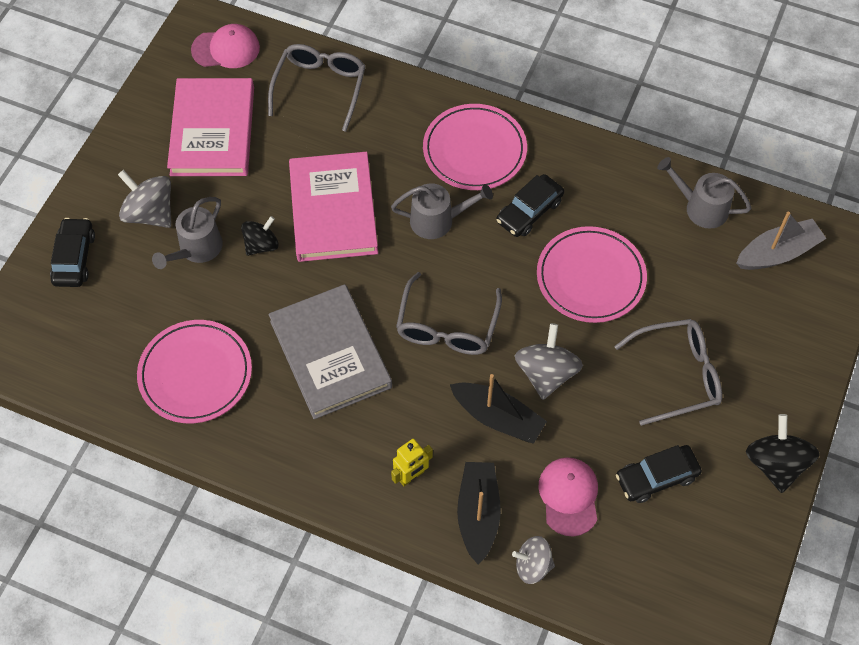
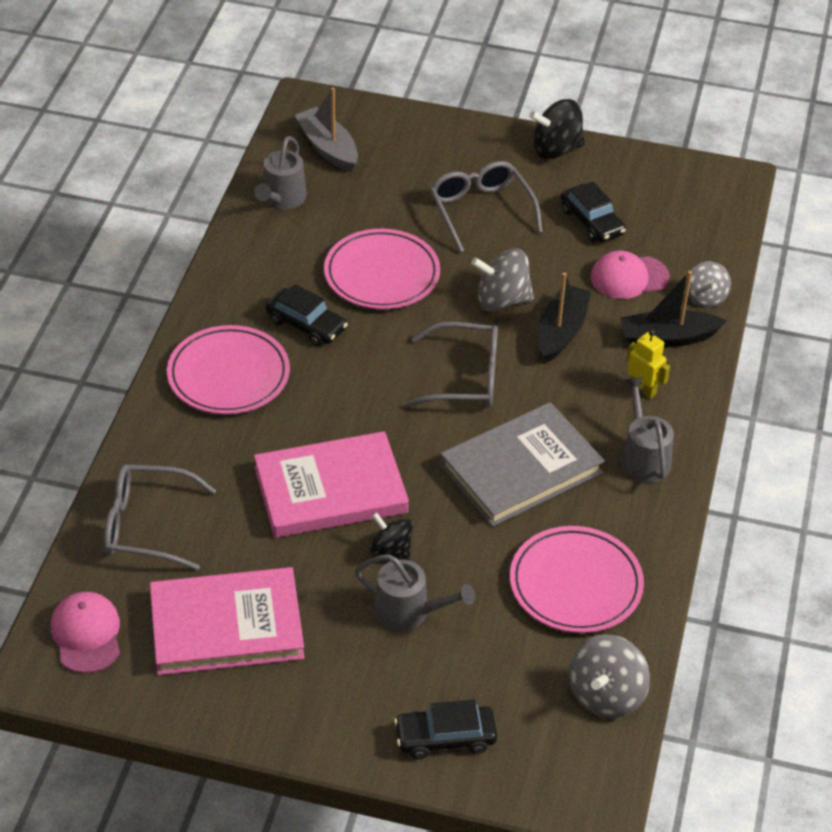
camera: 100 degrees left, 15 degrees down
grey spinning top [118,170,171,228] -> grey spinning top moved to [569,634,650,718]
grey watering can [391,183,493,239] -> grey watering can moved to [621,377,674,483]

